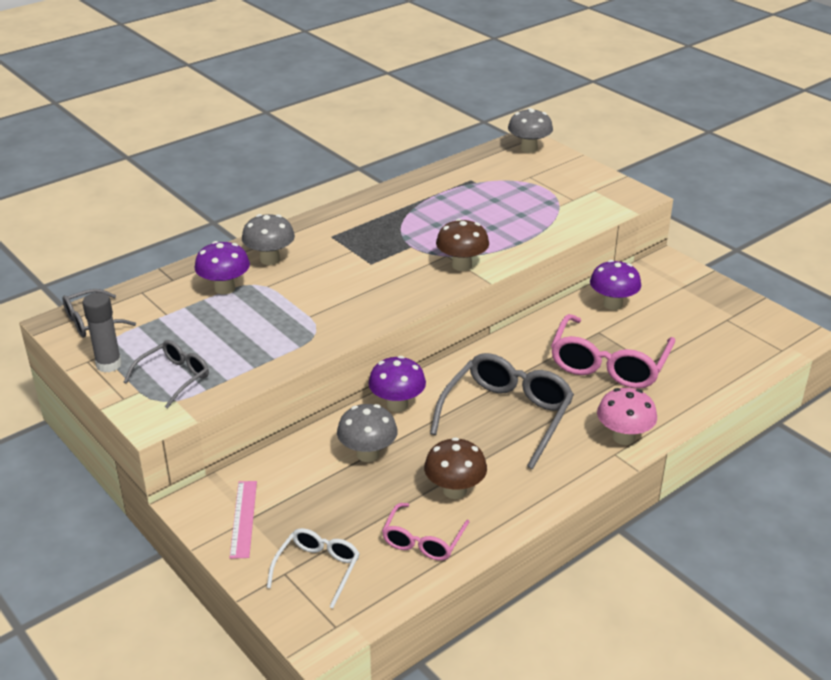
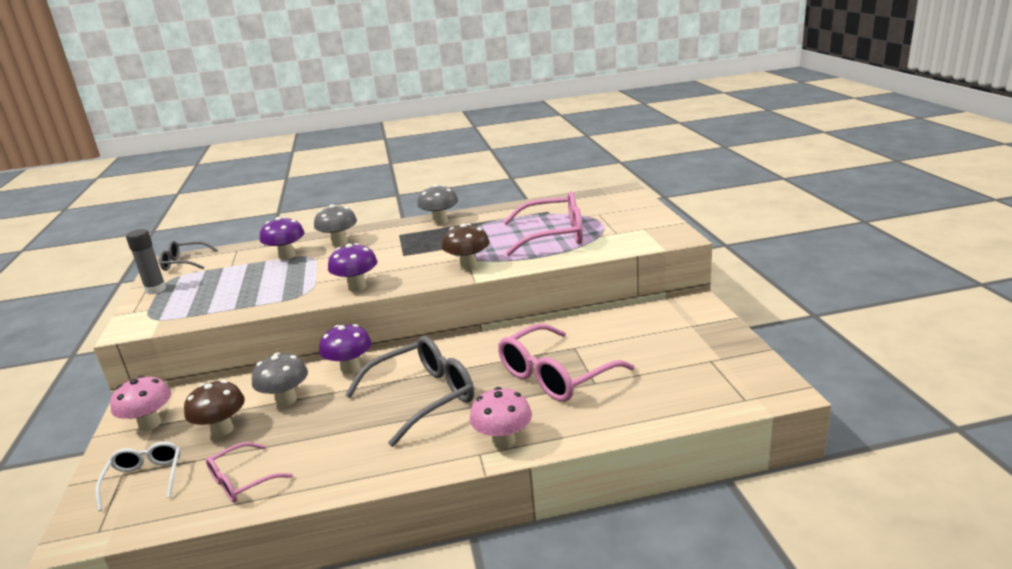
camera: 30 degrees right, 10 degrees down
grey glasses [124,340,209,409] -> none
pink ruler [230,481,257,559] -> pink mushroom [110,375,171,431]
white glasses [267,528,360,608] -> white glasses turned 60 degrees counterclockwise [95,442,181,511]
brown mushroom [424,437,487,499] -> brown mushroom moved to [184,380,245,437]
grey mushroom [508,108,553,153] -> grey mushroom moved to [417,184,458,225]
purple mushroom [590,260,641,310] -> purple mushroom moved to [328,243,377,292]
none -> pink glasses [503,191,583,256]

